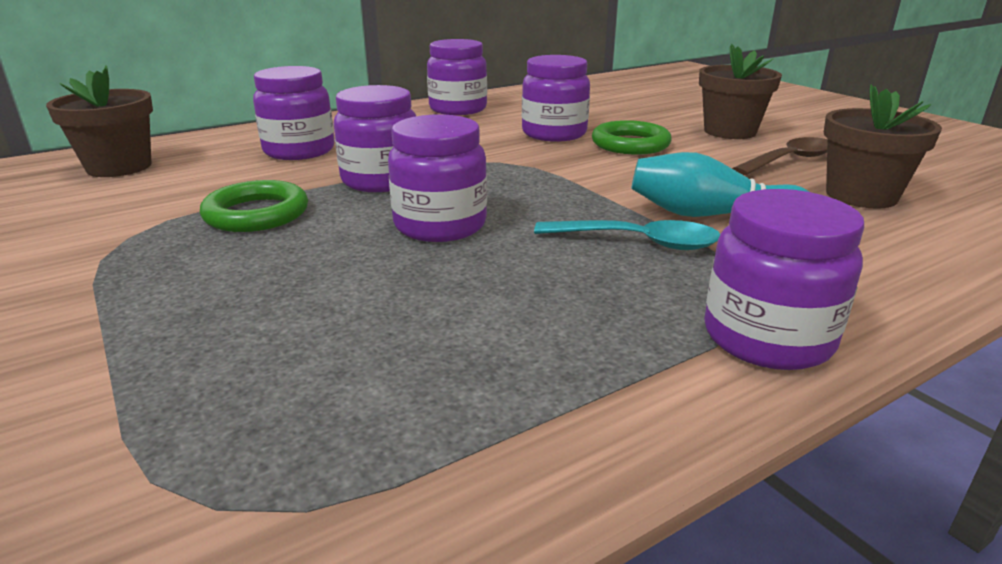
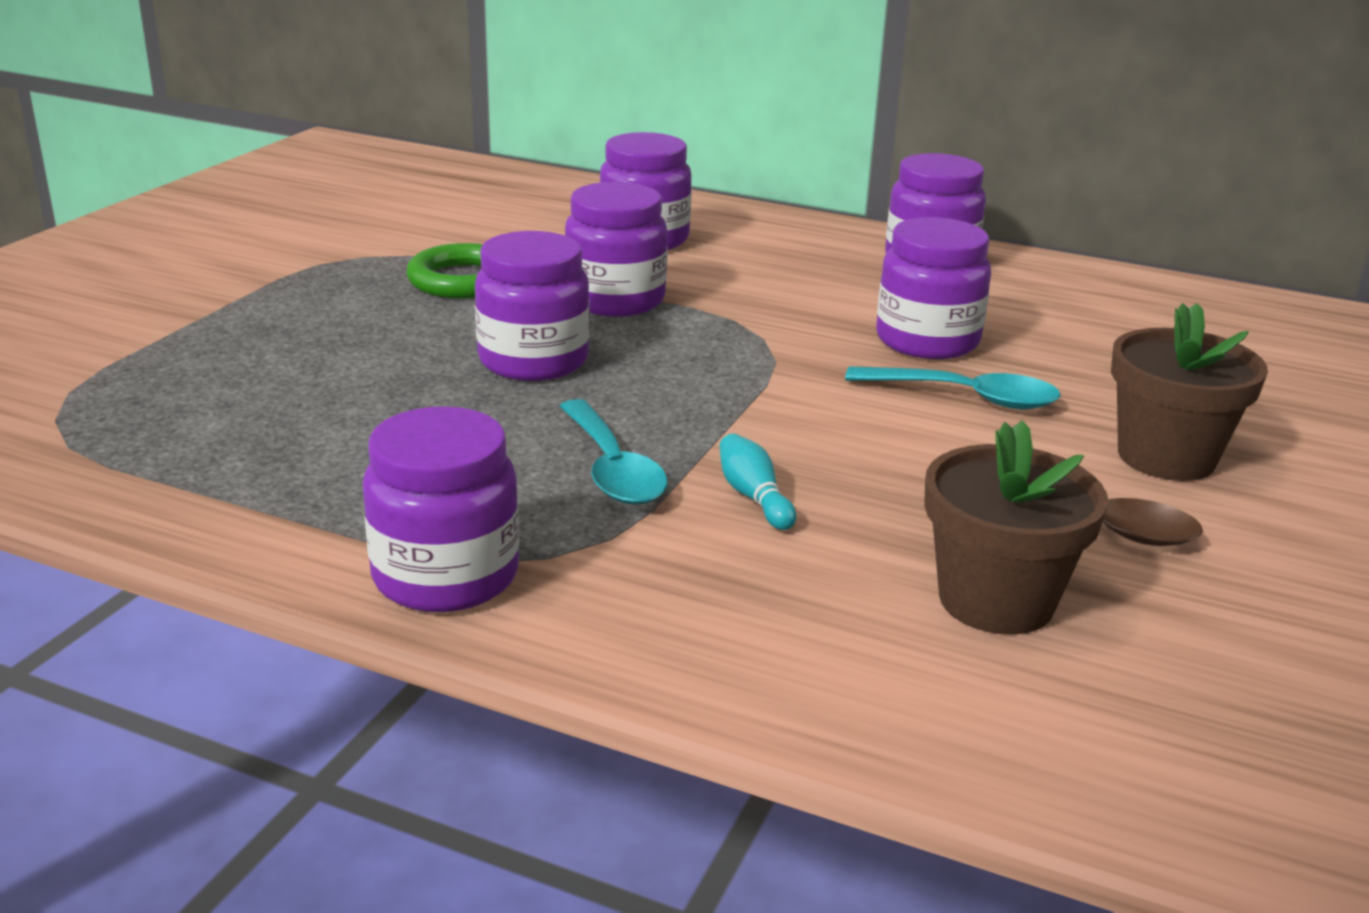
camera: 55 degrees right, 0 degrees up
brown flower pot [46,65,153,177] -> none
green ring [592,120,672,155] -> turquoise spoon [845,366,1061,409]
turquoise bowling pin [631,152,809,217] -> turquoise bowling pin [719,433,796,530], size x0.54

